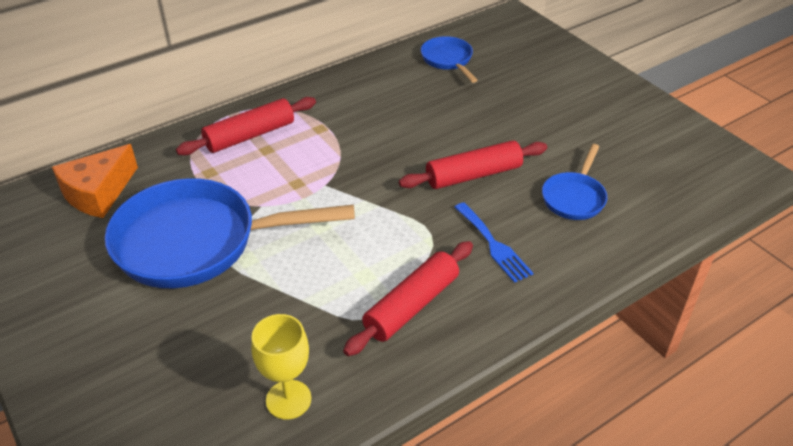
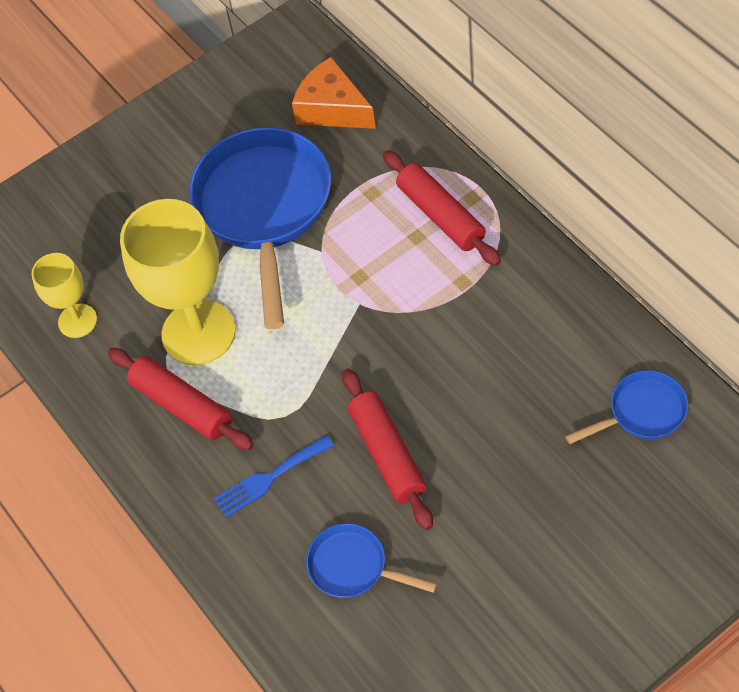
camera: 95 degrees right, 15 degrees up
none -> yellow goblet [120,199,236,365]

